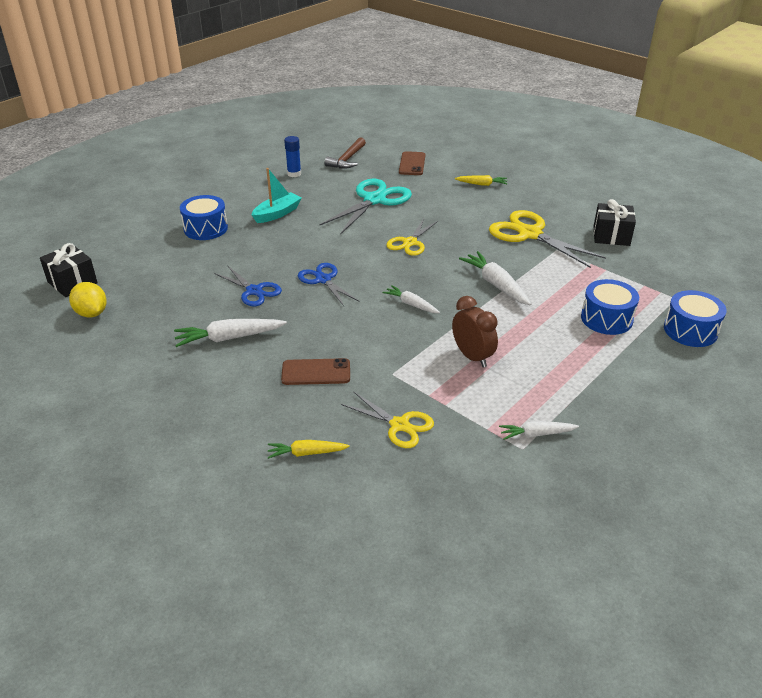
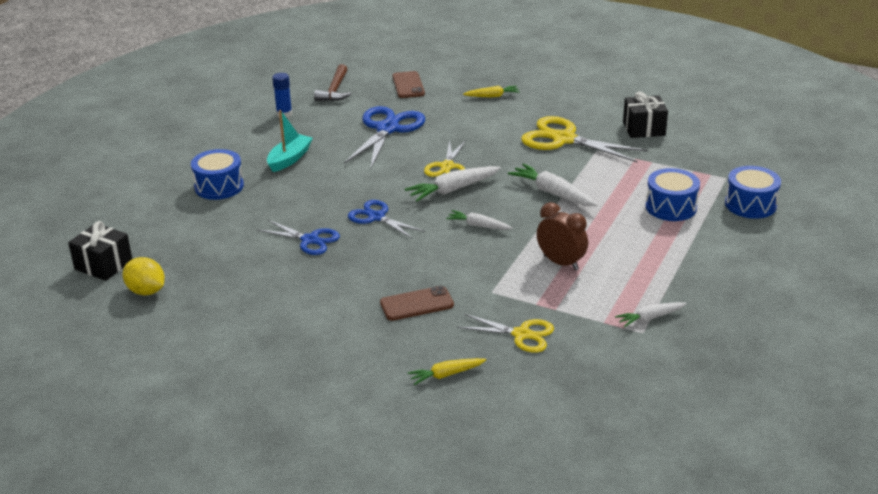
camera: 15 degrees left, 5 degrees down
white carrot [174,319,287,347] -> white carrot moved to [405,166,501,201]
turquoise scissors [319,178,412,235] -> blue scissors [344,106,425,170]

